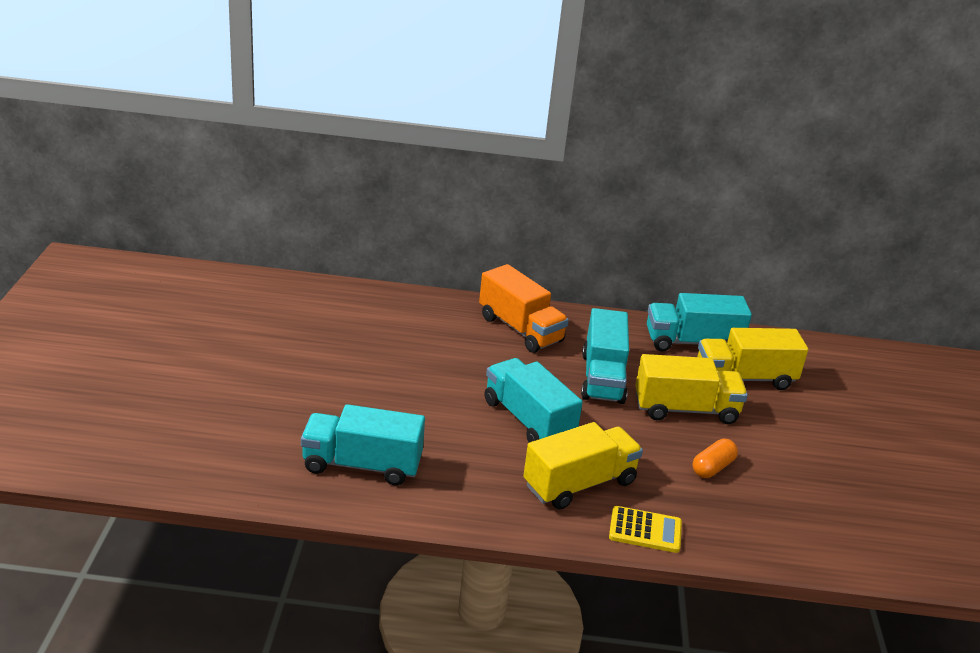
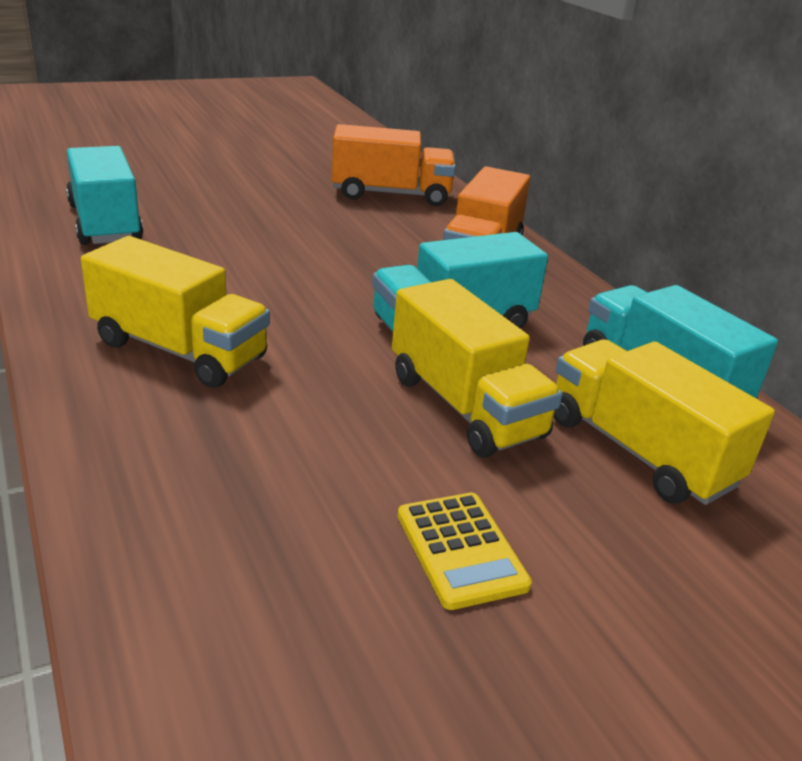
camera: 60 degrees right, 0 degrees up
turquoise truck [484,358,583,442] -> none
yellow calculator [609,506,682,553] -> yellow calculator moved to [398,493,532,610]
orange capsule [692,438,738,478] -> none
none -> orange truck [332,124,456,206]

